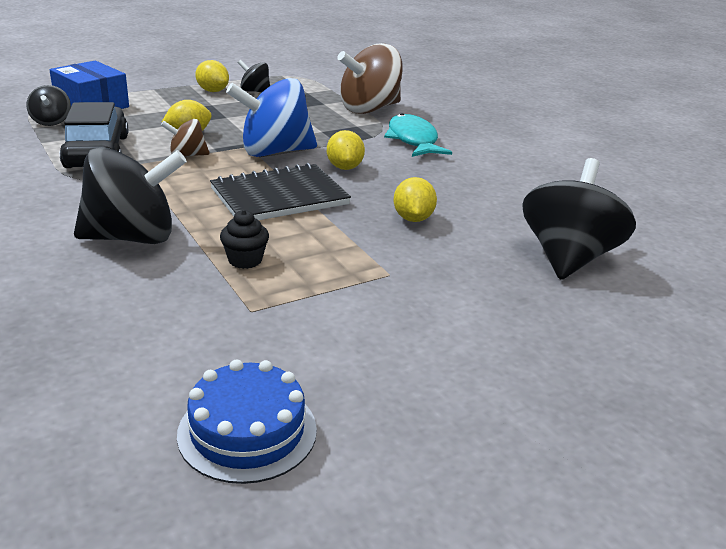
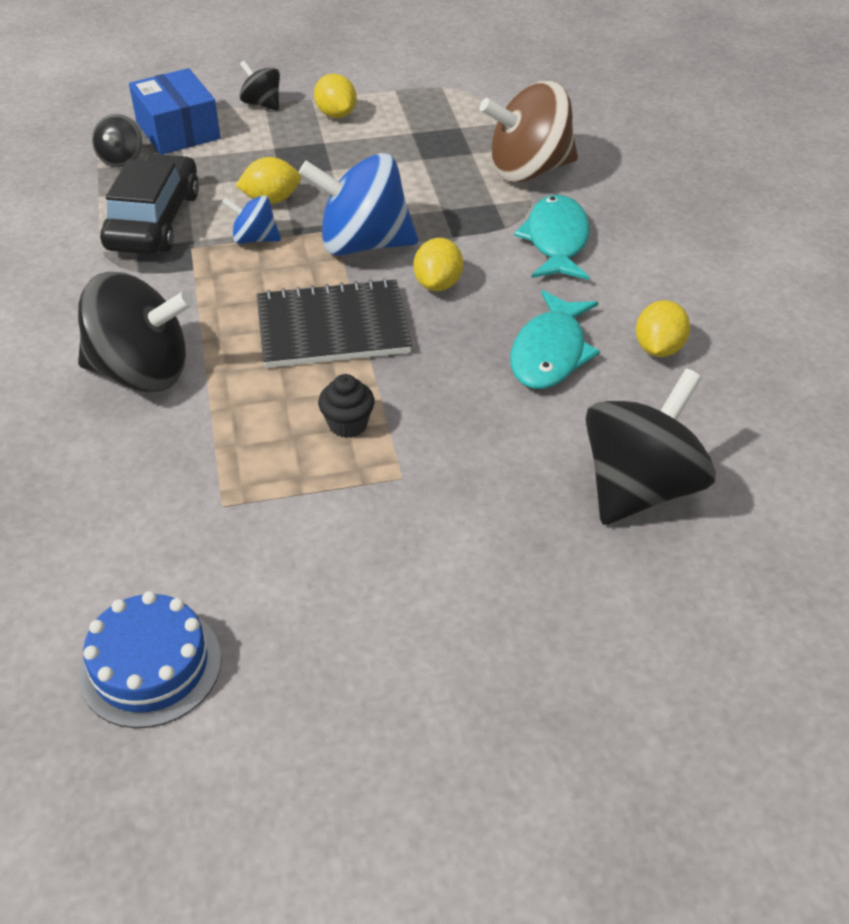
camera: 20 degrees right, 15 degrees up
brown spinning top [161,119,210,157] -> blue spinning top [222,195,281,244]
black cupcake [220,210,269,269] -> black cupcake moved to [318,374,375,438]
black spinning top [238,60,270,93] -> black spinning top moved to [239,60,280,111]
yellow lemon [393,177,437,222] -> yellow lemon moved to [636,300,690,357]
none -> turquoise fish [510,290,600,389]

